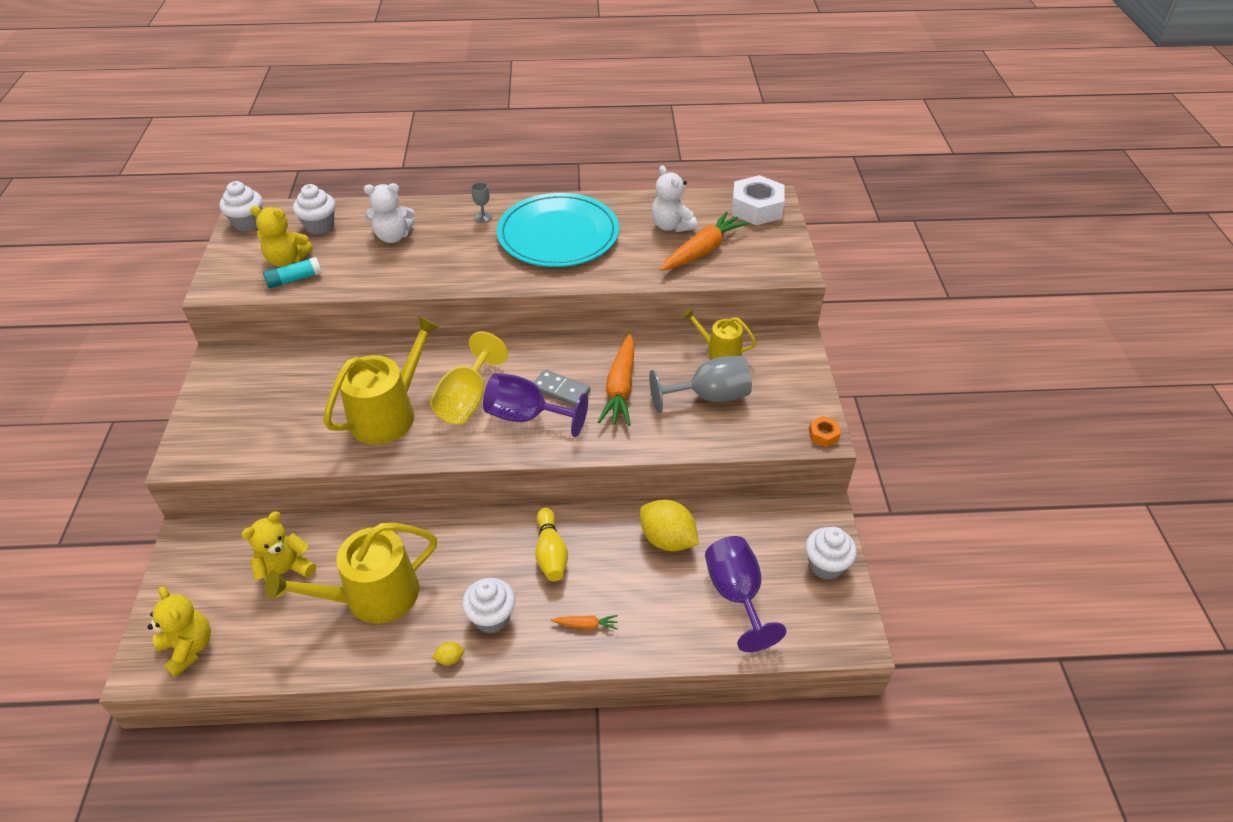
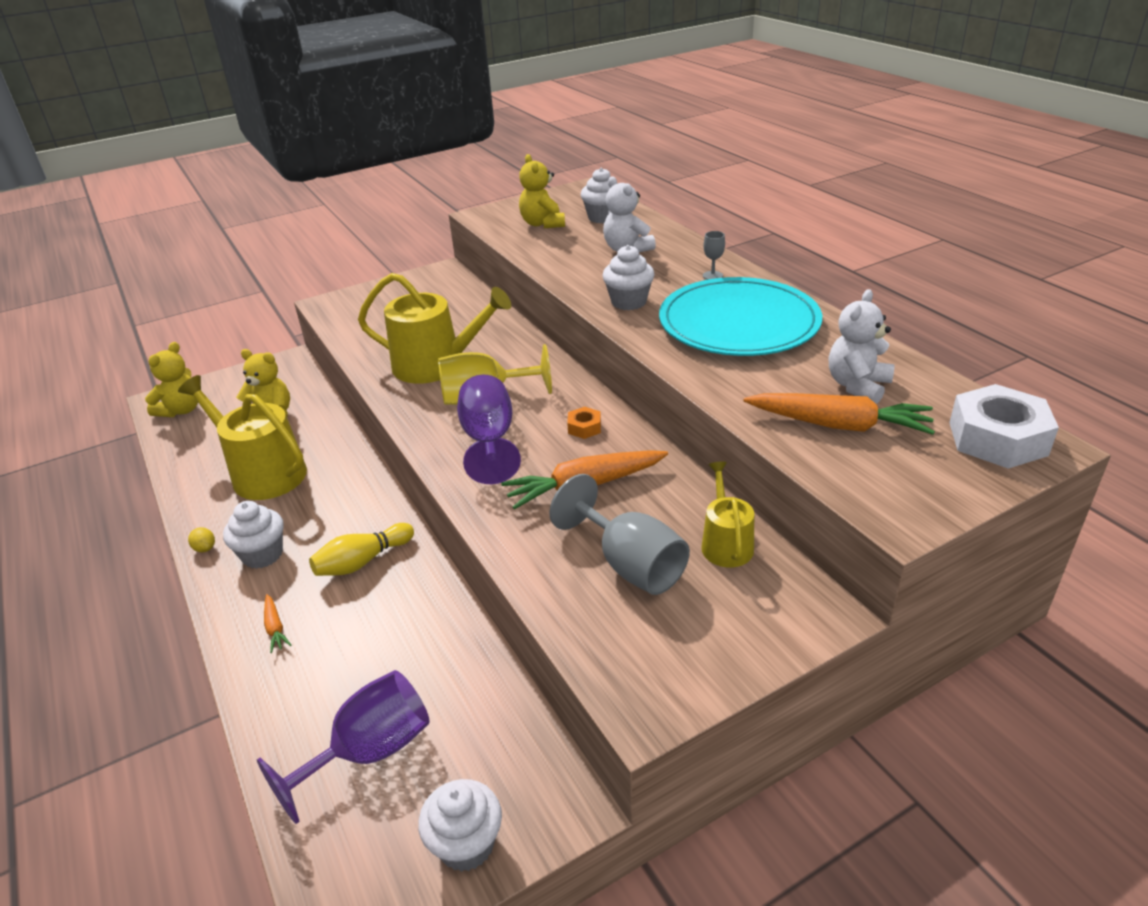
camera: 65 degrees right, 10 degrees down
white cupcake [220,181,263,232] -> white cupcake moved to [603,245,655,310]
turquoise glue stick [263,257,321,288] -> none
grey domino [533,370,590,407] -> none
yellow lemon [640,499,699,551] -> none
orange nut [809,416,841,447] -> orange nut moved to [567,407,601,439]

